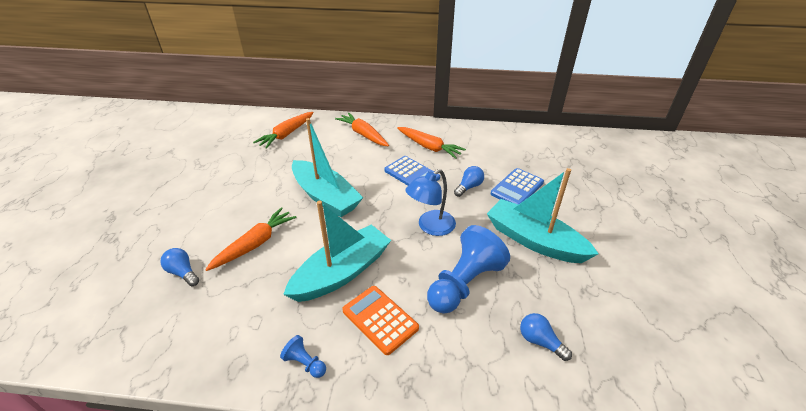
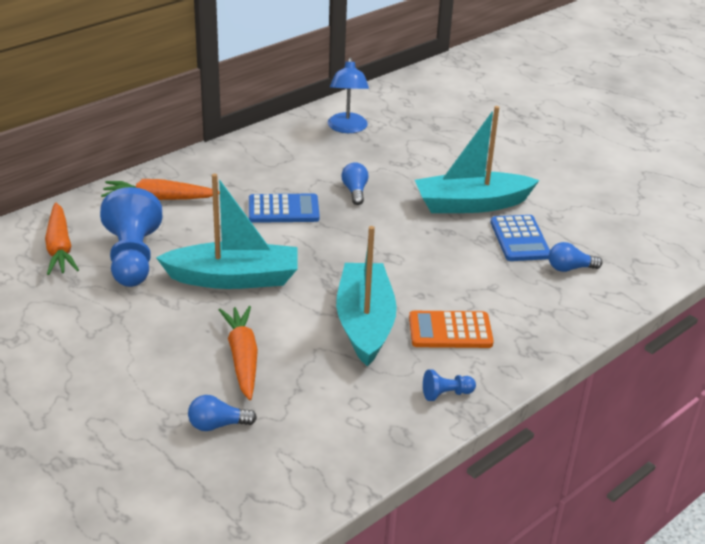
camera: 50 degrees left, 5 degrees down
orange carrot [397,127,466,159] -> none
blue lamp [406,169,456,236] -> blue lamp moved to [328,57,369,133]
blue pawn [427,225,510,314] -> blue pawn moved to [100,187,162,287]
blue calculator [491,168,544,204] -> blue calculator moved to [490,215,550,261]

